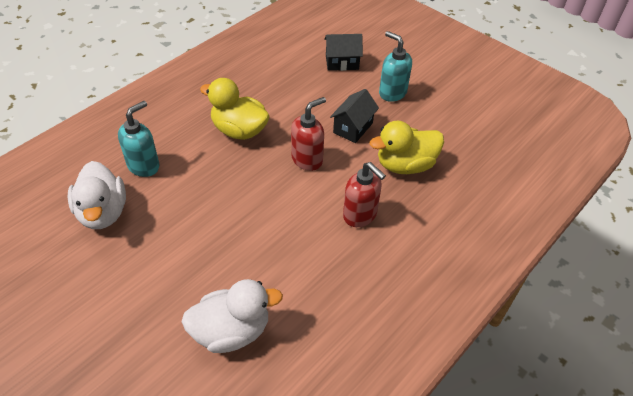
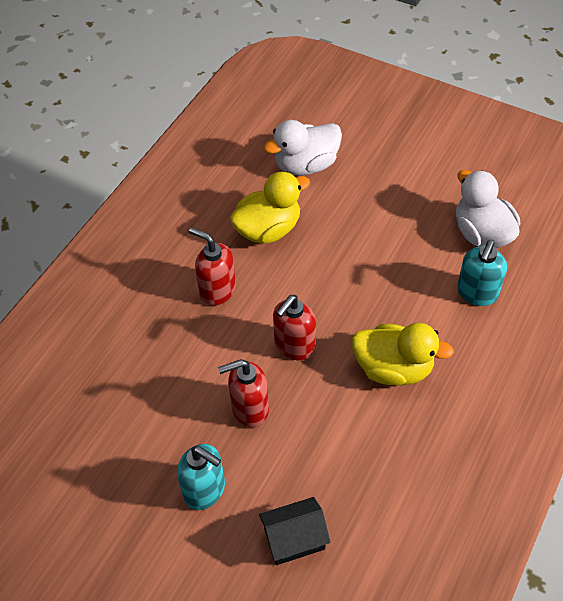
camera: 170 degrees right, 5 degrees up
black house [330,89,379,143] -> red soap dispenser [218,359,269,427]
yellow duck [370,121,444,174] -> yellow duck moved to [230,172,310,243]

